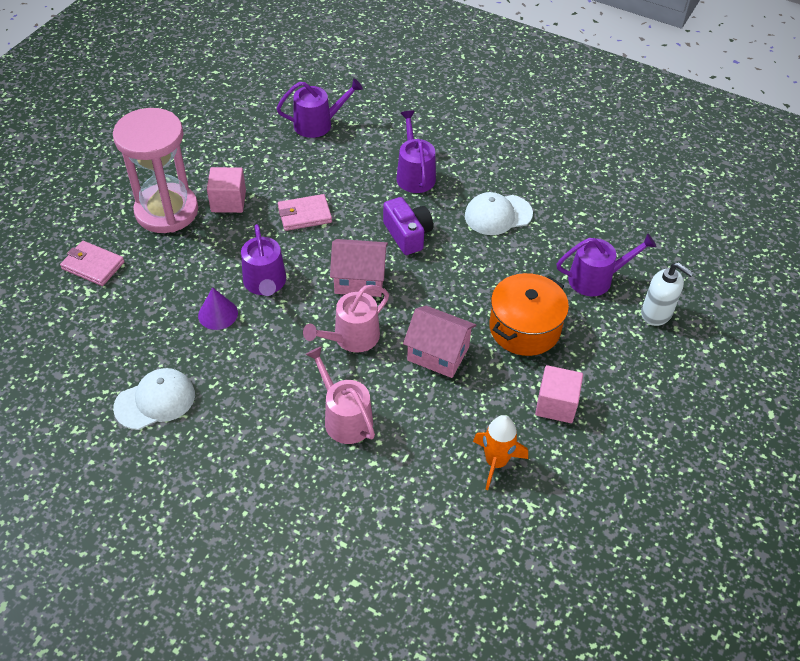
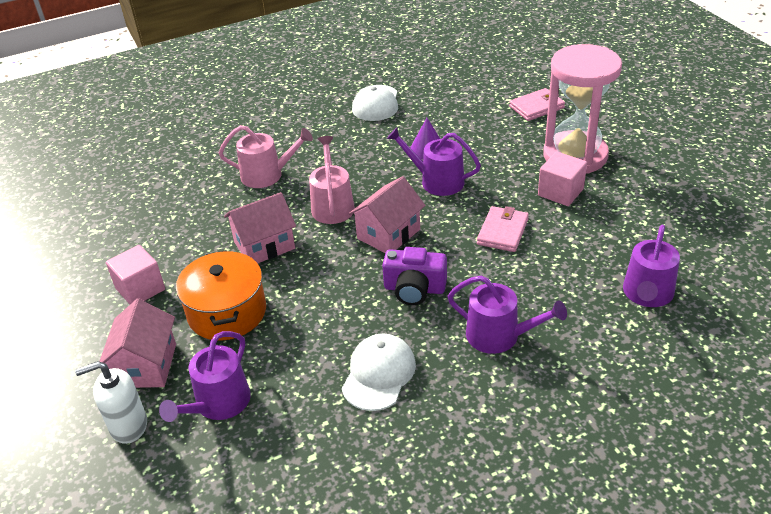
camera: 130 degrees right, 10 degrees down
orange rocket [473,415,528,490] -> none
none -> pink house [99,299,176,388]

